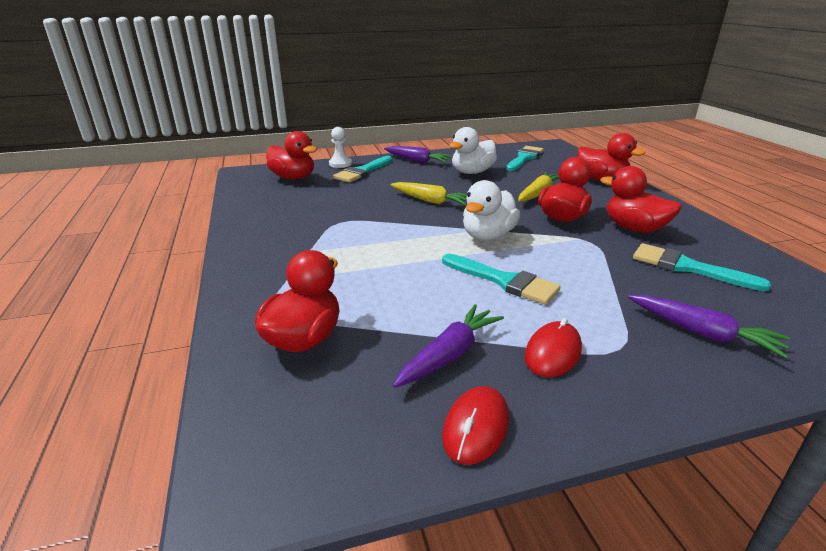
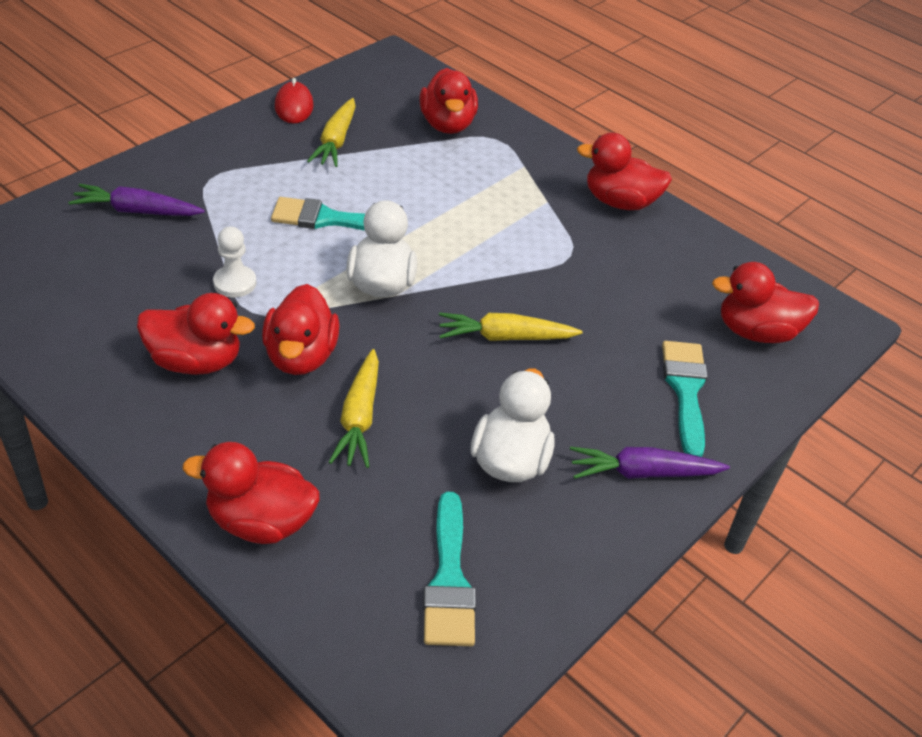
camera: 145 degrees right, 15 degrees up
white pawn [329,127,352,168] -> white pawn moved to [213,227,257,298]
purple carrot [393,304,504,388] -> yellow carrot [307,98,356,167]
red mouse [524,318,582,377] -> none
turquoise brush [633,243,771,291] -> none
none -> red duck [577,132,672,210]

